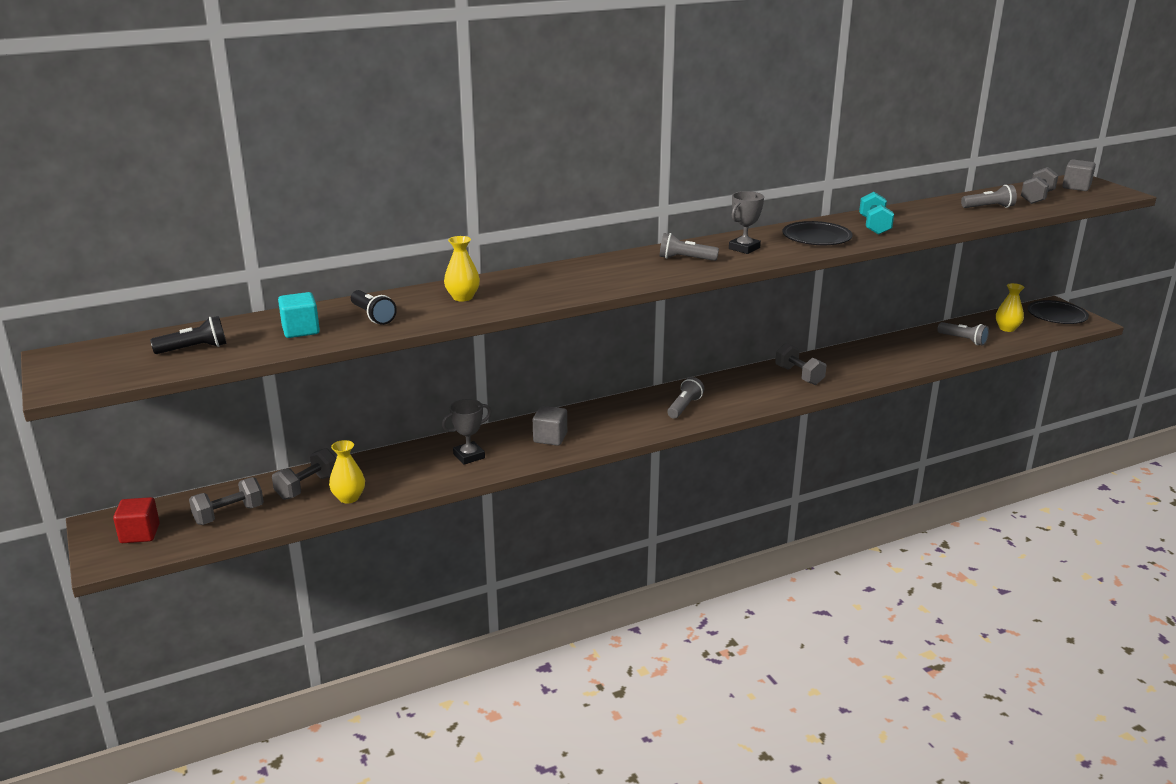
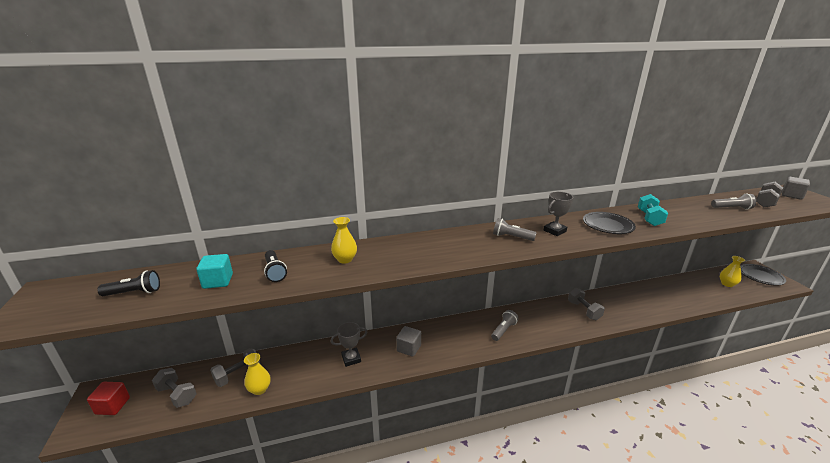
camera: 10 degrees right, 0 degrees up
grey dumbbell [189,477,264,525] -> grey dumbbell turned 60 degrees clockwise [152,368,197,408]
grey flashlight [937,322,989,346] -> none

